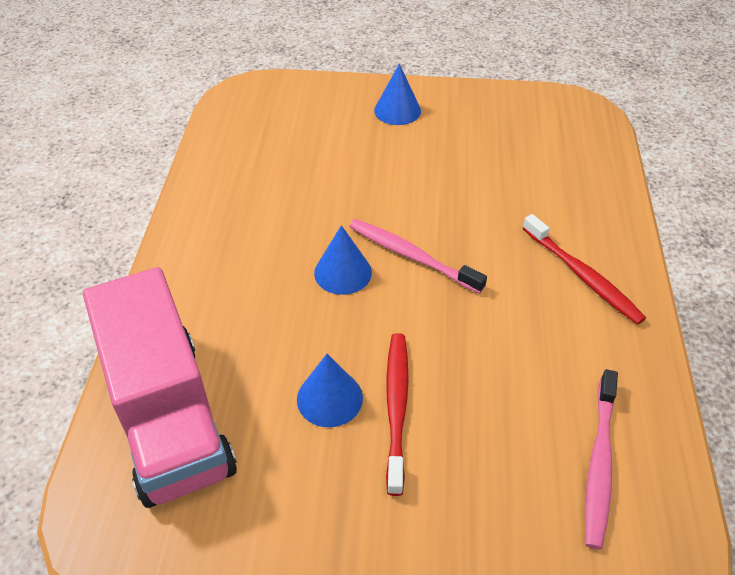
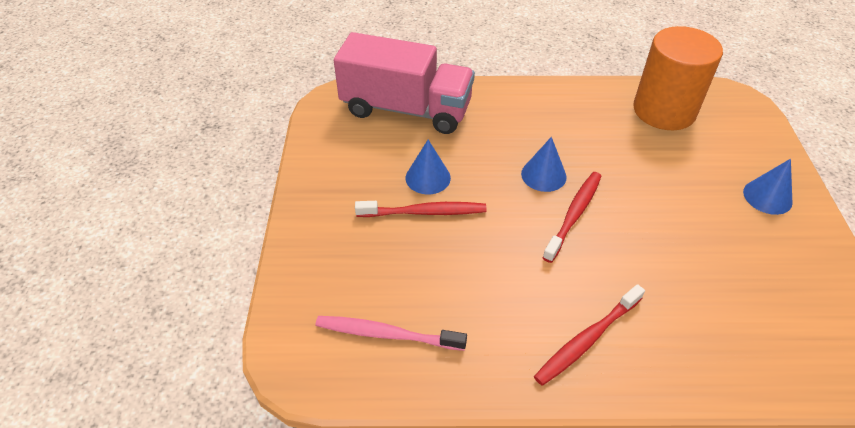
camera: 85 degrees right, 0 degrees up
pink truck [83,267,237,508] -> pink truck turned 135 degrees counterclockwise [334,32,475,134]
pink toothbrush [349,219,487,294] -> red toothbrush [542,172,602,263]
none -> orange cylinder [633,26,723,130]

